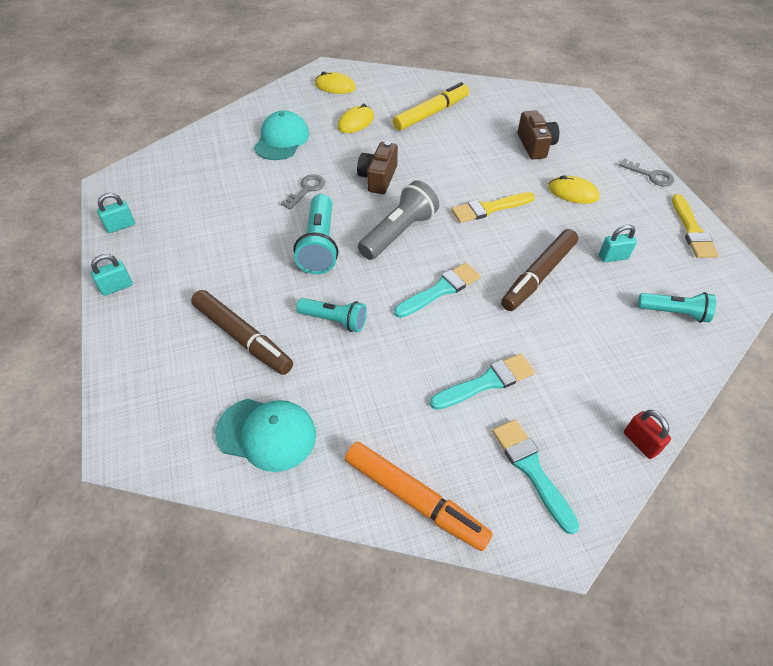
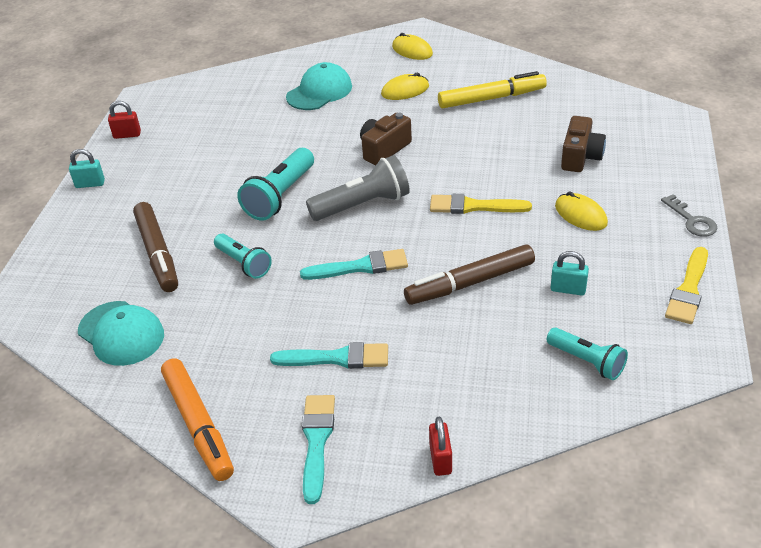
camera: 30 degrees right, 10 degrees down
turquoise padlock [97,193,135,233] -> red padlock [108,101,141,139]
grey key [281,174,325,210] -> none

